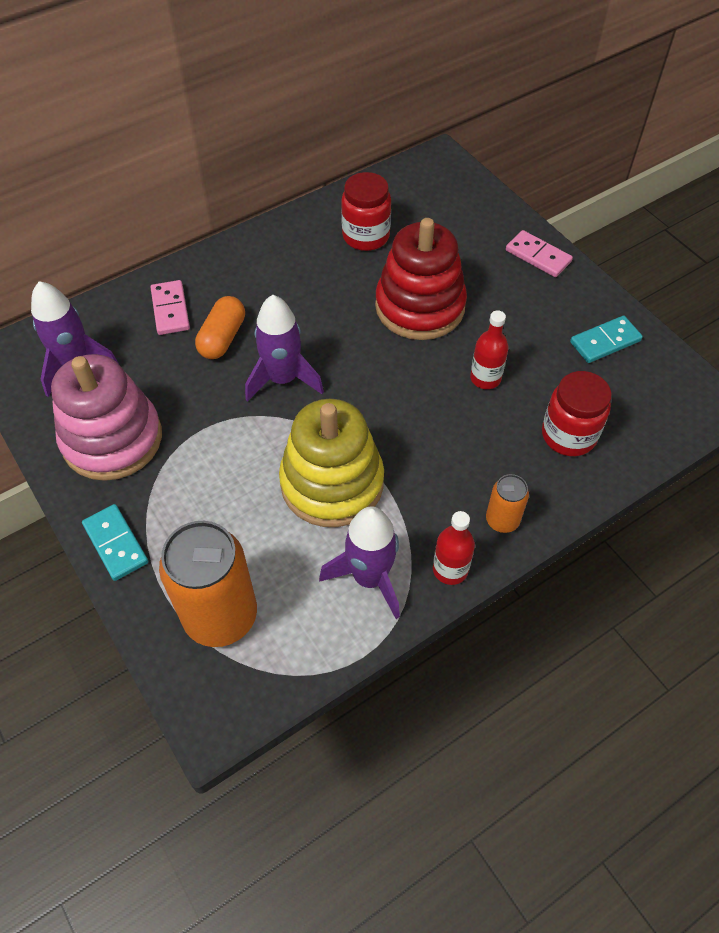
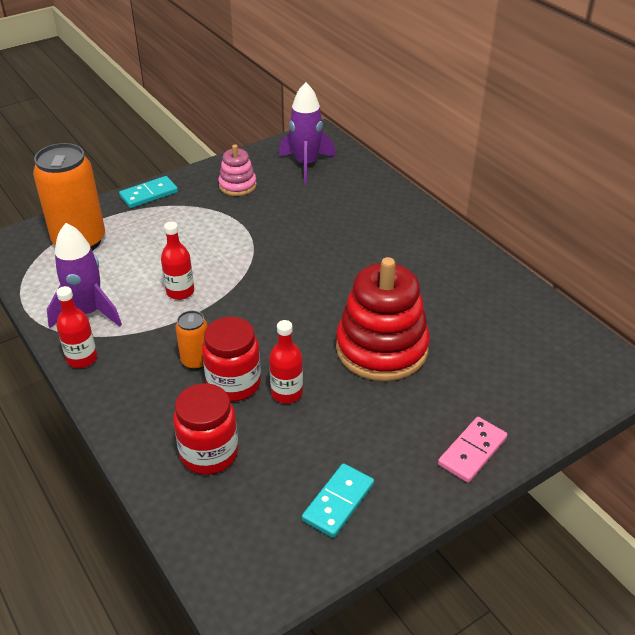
camera: 90 degrees right, 15 degrees down
pink stacking toy [51,354,162,481] -> pink stacking toy [218,144,257,196], size x0.51
pink domino [150,280,190,335] -> none
orange capsule [195,296,245,359] -> none
purple rocket [245,295,324,402] -> none
yellow stacking toy [279,399,384,527] -> red bottle [161,222,194,300]
red jar [341,172,391,251] -> red jar moved to [202,317,261,402]
orange can [486,474,529,533] -> orange can moved to [176,310,208,370]
turquoise domino [570,316,643,363] -> turquoise domino turned 60 degrees clockwise [302,463,374,538]

